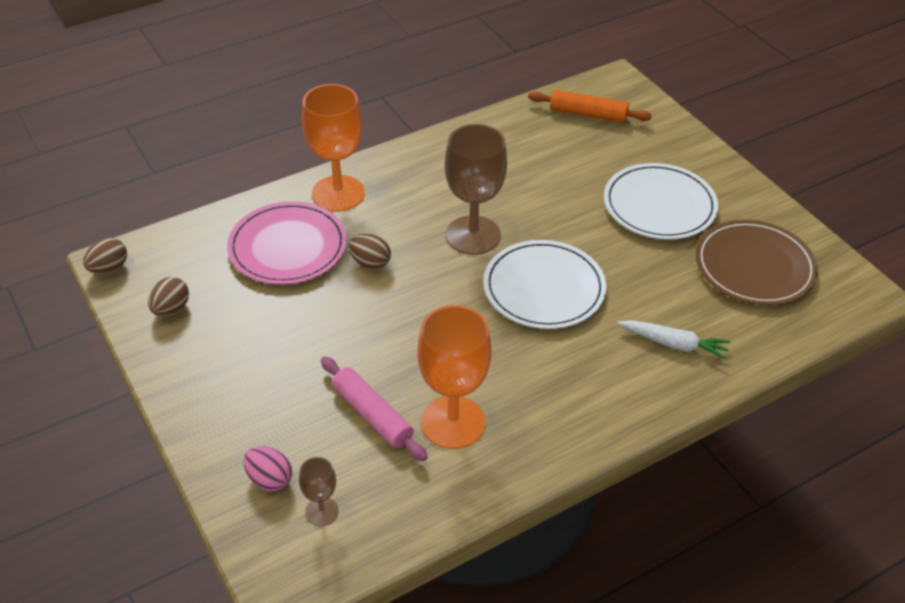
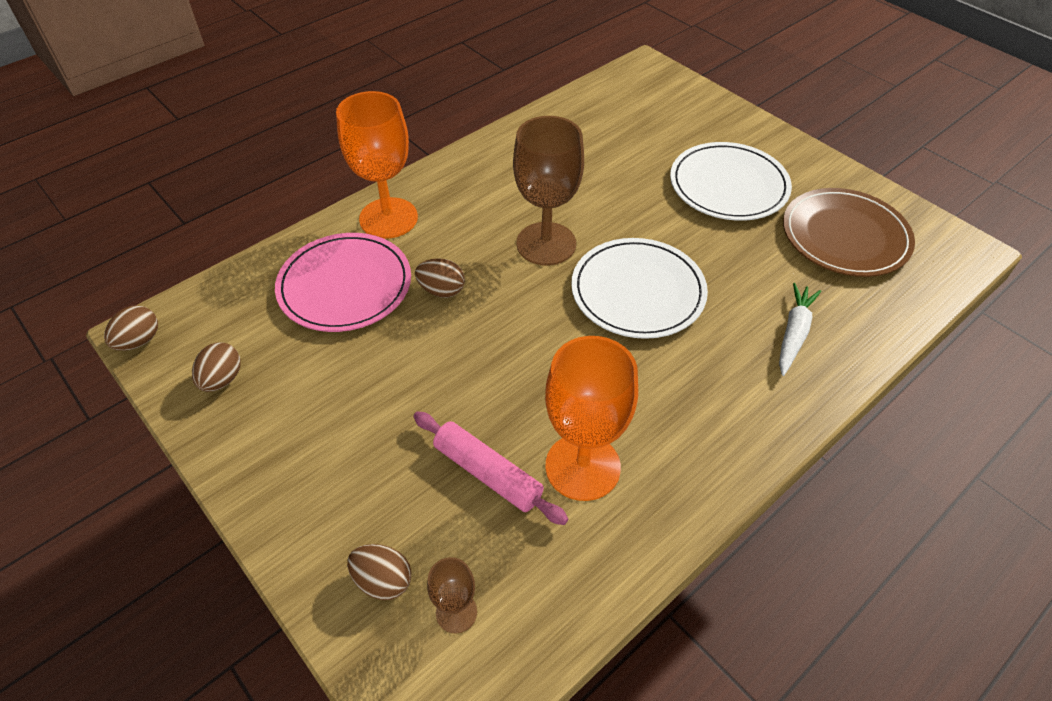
camera: 10 degrees left, 5 degrees up
pink egg [243,446,292,492] -> brown egg [347,544,412,600]
orange rolling pin [528,90,652,123] -> none
white carrot [617,320,731,360] -> white carrot turned 75 degrees counterclockwise [779,283,821,376]

